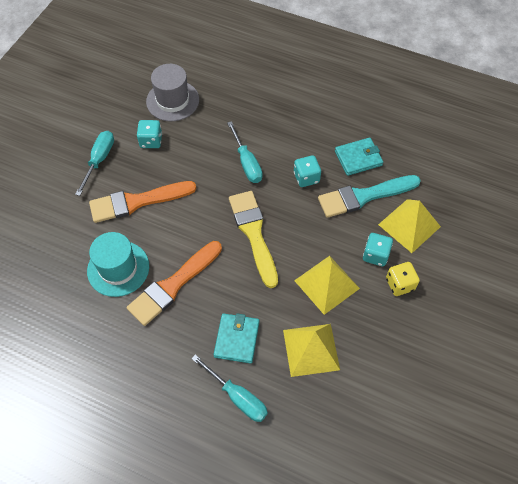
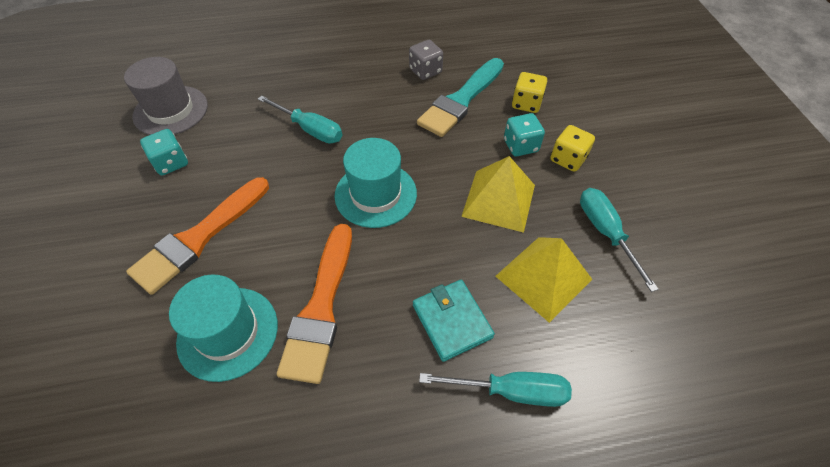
camera: 35 degrees left, 5 degrees down
turquoise screwdriver [75,131,114,196] -> turquoise screwdriver moved to [580,188,659,292]
yellow brush [229,191,278,288] -> turquoise hat [334,138,417,228]
turquoise dice [294,155,321,187] -> none
turquoise wallet [335,138,383,176] -> grey dice [409,40,443,80]
yellow pyramid [378,199,441,253] -> yellow dice [512,72,547,113]

